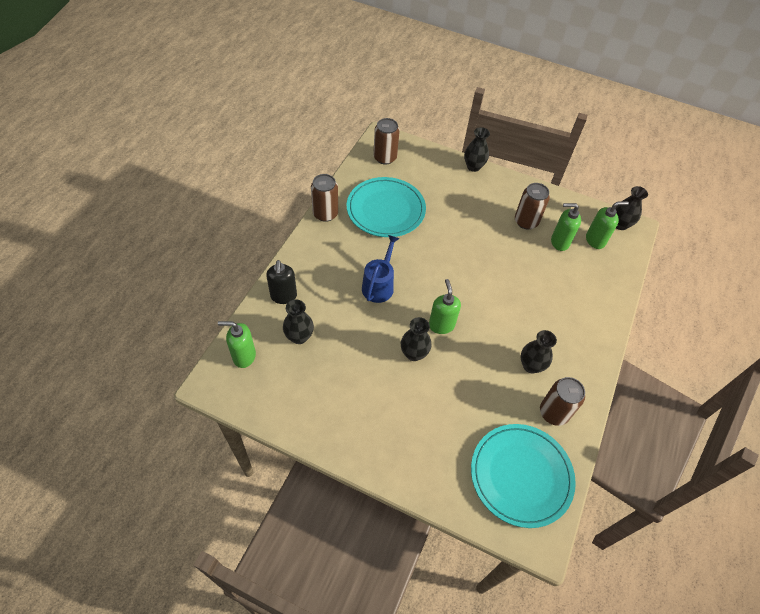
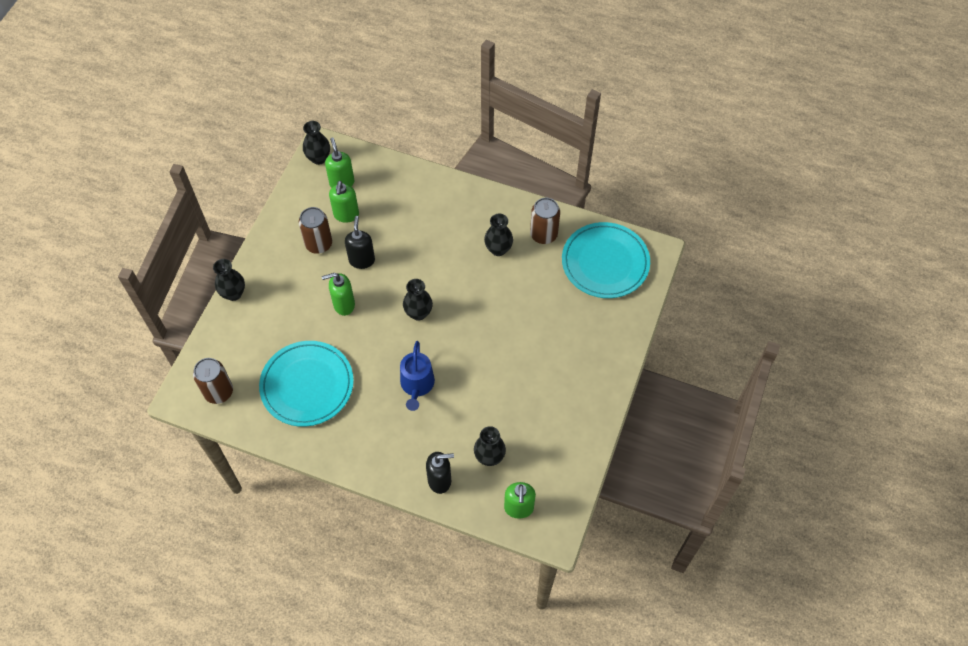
camera: 90 degrees left, 5 degrees up
brown can [311,174,338,222] -> none
blue watering can [362,235,400,303] -> blue watering can turned 105 degrees counterclockwise [400,341,435,411]
black vase [401,317,431,361] -> black vase moved to [403,279,433,321]
green soap dispenser [429,279,461,334] -> green soap dispenser moved to [322,273,355,316]
none -> black soap dispenser [345,216,375,269]

